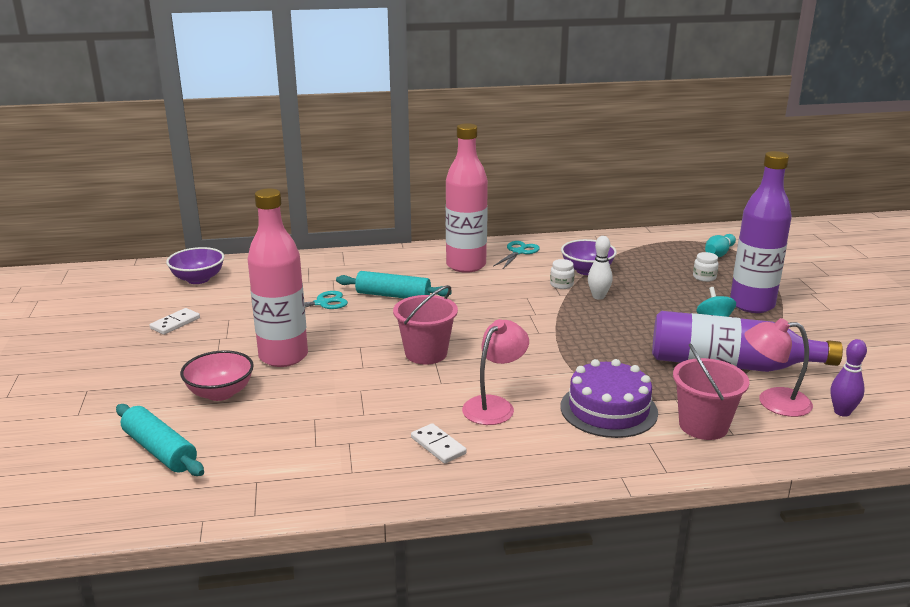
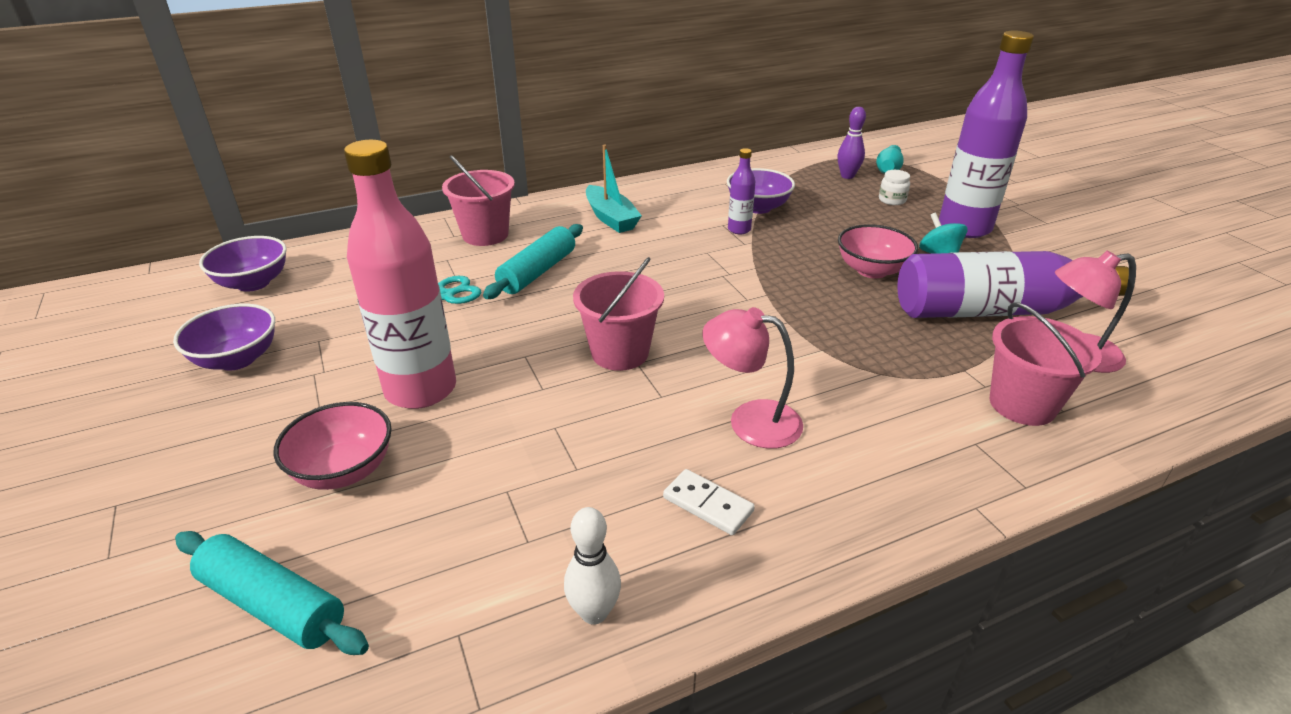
camera: 15 degrees left, 10 degrees up
white domino [149,308,200,335] -> purple bowl [173,303,275,370]
turquoise rolling pin [336,271,452,298] -> turquoise rolling pin turned 60 degrees counterclockwise [483,224,583,299]
pink bottle [446,123,488,273] -> turquoise boat [586,144,642,233]
pink lamp [462,319,529,425] -> pink lamp turned 90 degrees counterclockwise [703,307,803,449]
turquoise scissors [493,241,540,270] -> none
white jar [550,259,575,289] -> purple bottle [728,148,755,234]
purple cake [561,359,658,438] -> none
white bowling pin [588,236,613,300] -> white bowling pin moved to [564,507,621,625]
purple bowling pin [830,339,867,417] -> purple bowling pin moved to [838,107,866,179]
none -> pink bucket [442,155,515,246]
none -> pink bowl [838,224,918,278]

